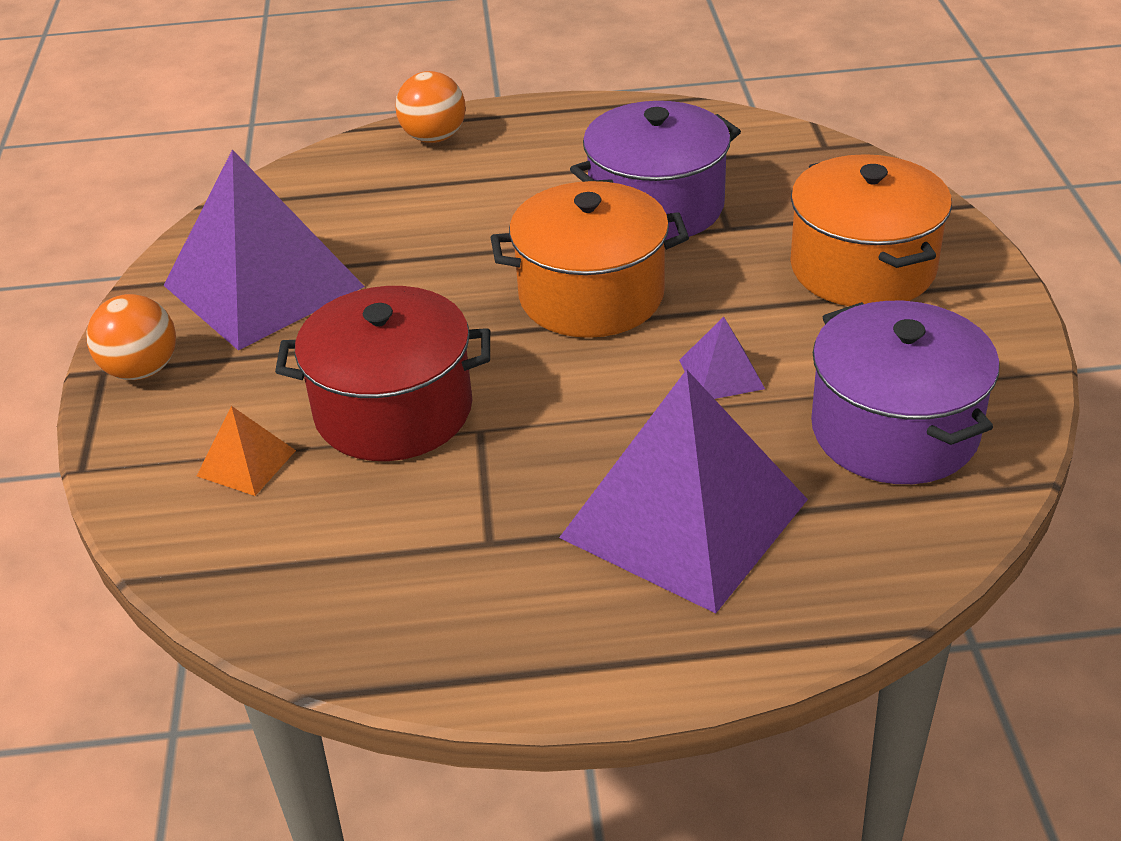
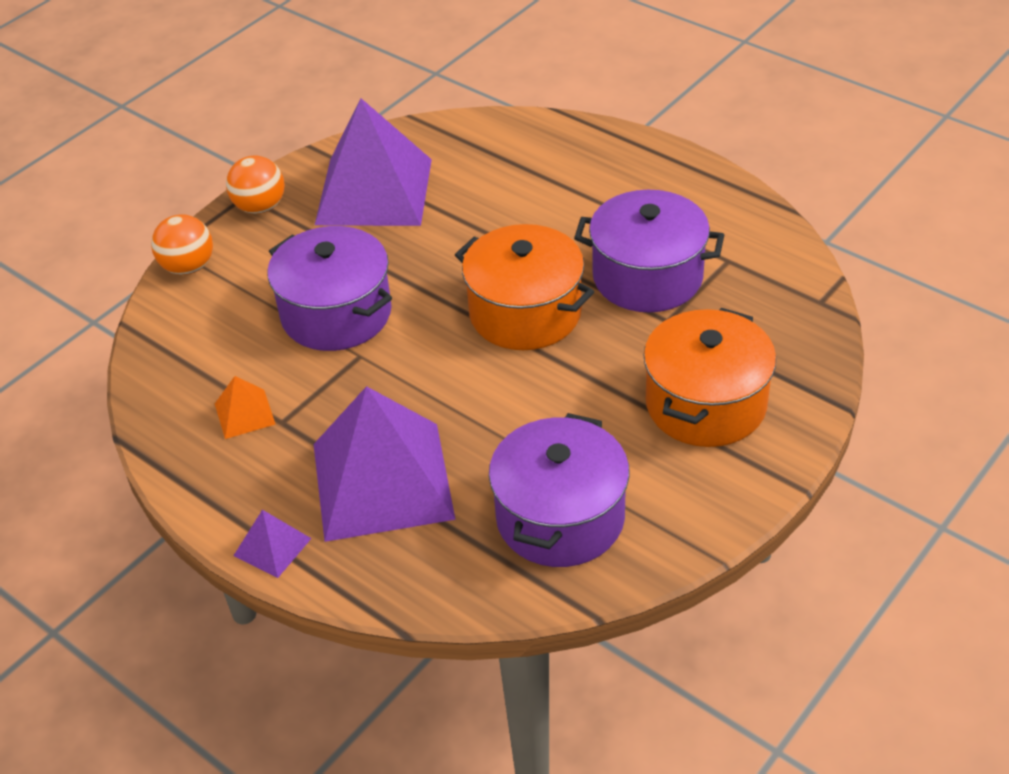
camera: 45 degrees right, 5 degrees up
orange pyramid [197,406,296,496] -> orange pyramid moved to [215,376,276,439]
red pot [275,286,490,461] -> purple pot [267,226,392,351]
orange ball [395,71,466,143] -> orange ball moved to [151,214,213,275]
purple pyramid [679,317,765,399] -> purple pyramid moved to [234,510,312,578]

